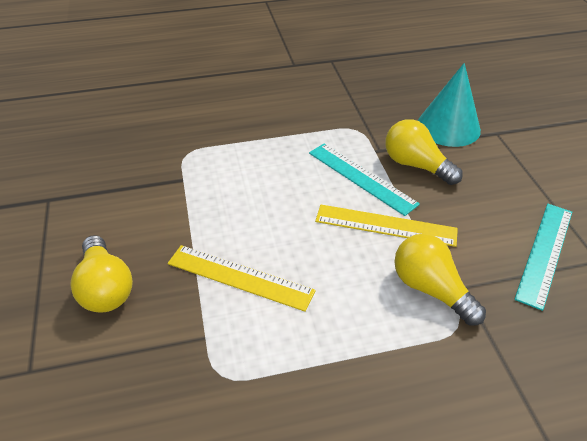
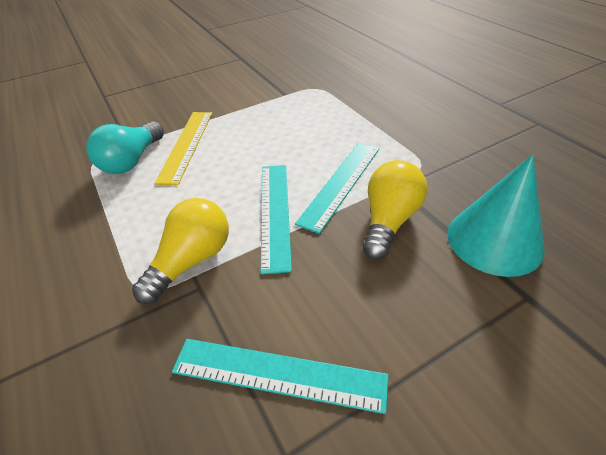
camera: 75 degrees right, 0 degrees up
yellow light bulb [70,235,133,313] -> none
yellow ruler [315,205,458,247] -> turquoise ruler [261,165,292,274]
none -> turquoise light bulb [86,122,164,174]

